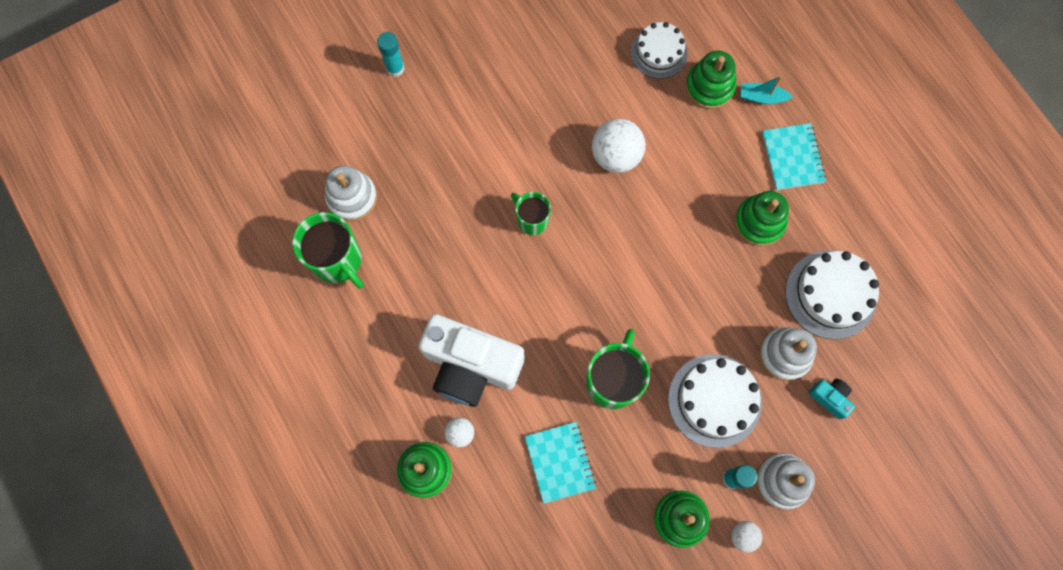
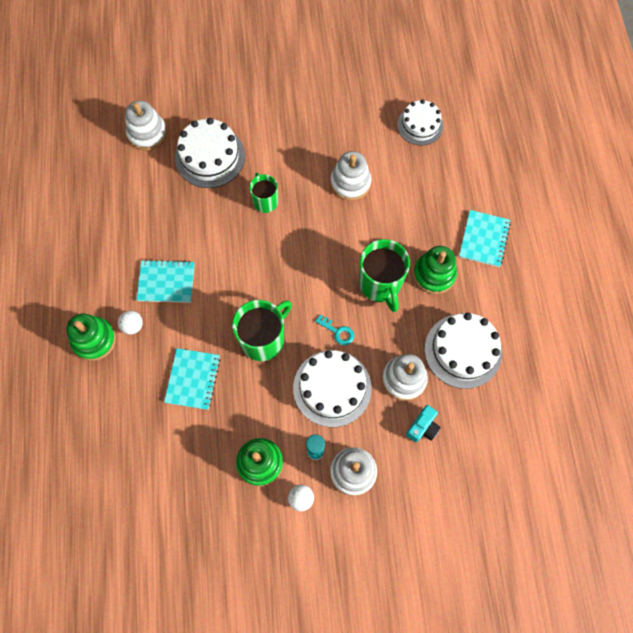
camera: 25 degrees right, 5 degrees down
green mug [292,212,364,289] -> green mug moved to [359,239,410,312]
turquoise glue stick [377,32,404,77] -> none
white camera [419,314,525,407] -> turquoise notebook [136,260,195,303]
white ball [592,119,645,173] -> white stacking toy [330,151,371,201]
green stacking toy [685,51,736,109] -> none
turquoise boat [740,76,793,104] -> none
turquoise camera [809,379,855,420] -> turquoise camera turned 60 degrees clockwise [406,405,441,442]
none -> white cake [175,118,245,188]
none -> turquoise key [315,314,354,345]

